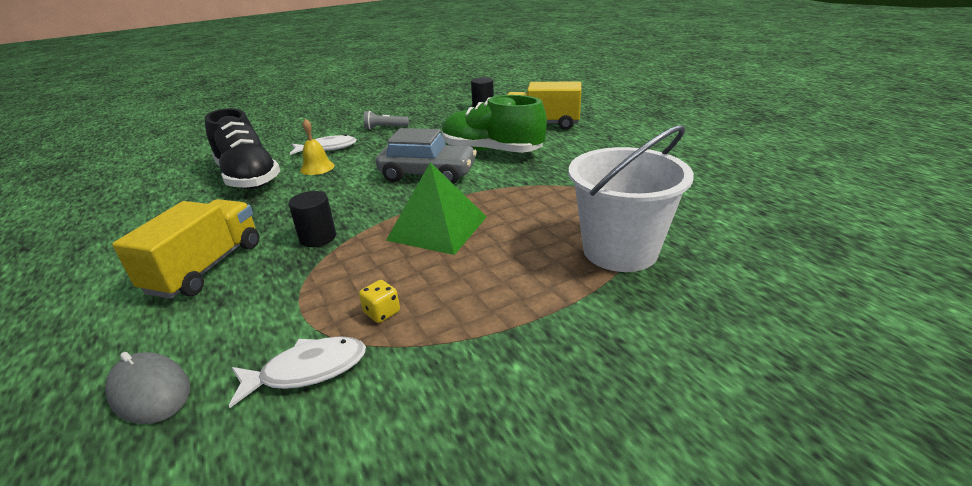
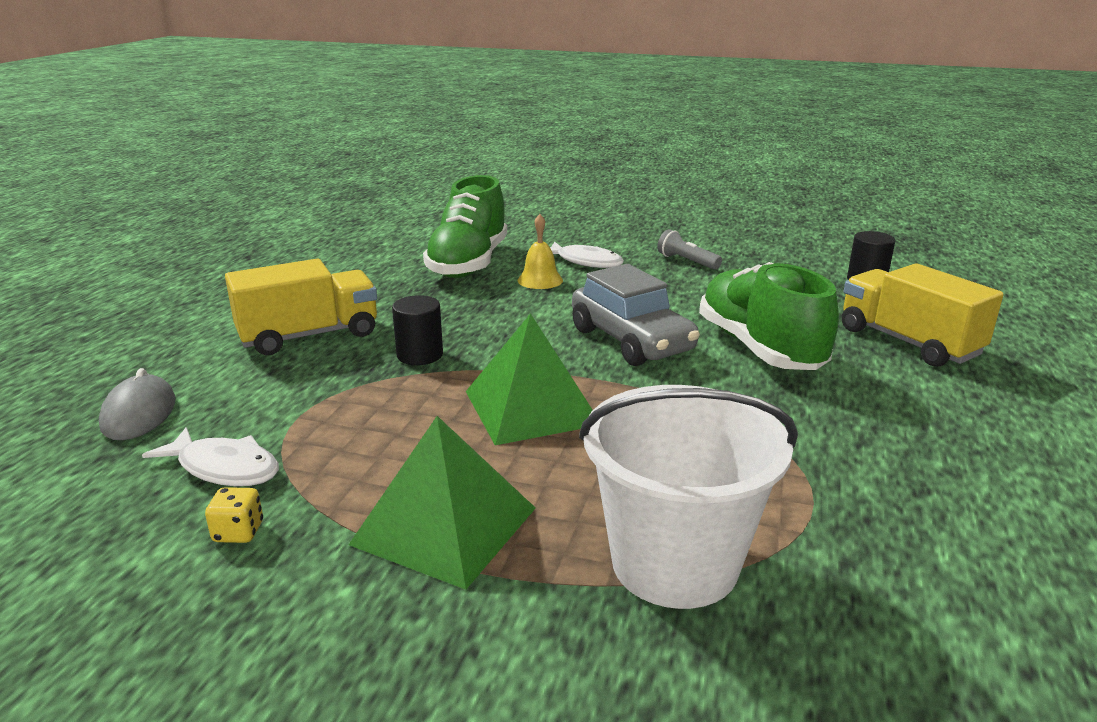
camera: 45 degrees right, 5 degrees down
black shoe [205,108,280,189] -> green shoe [423,175,507,278]
yellow dice [359,280,400,323] -> yellow dice moved to [205,487,263,543]
none -> green pyramid [349,416,536,590]

